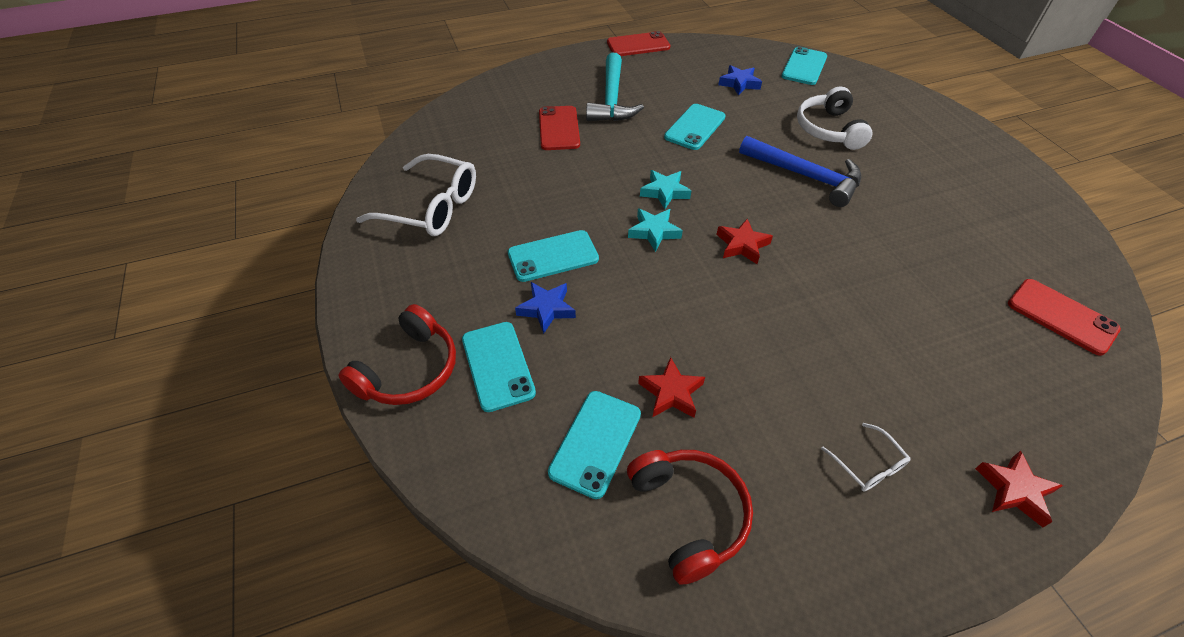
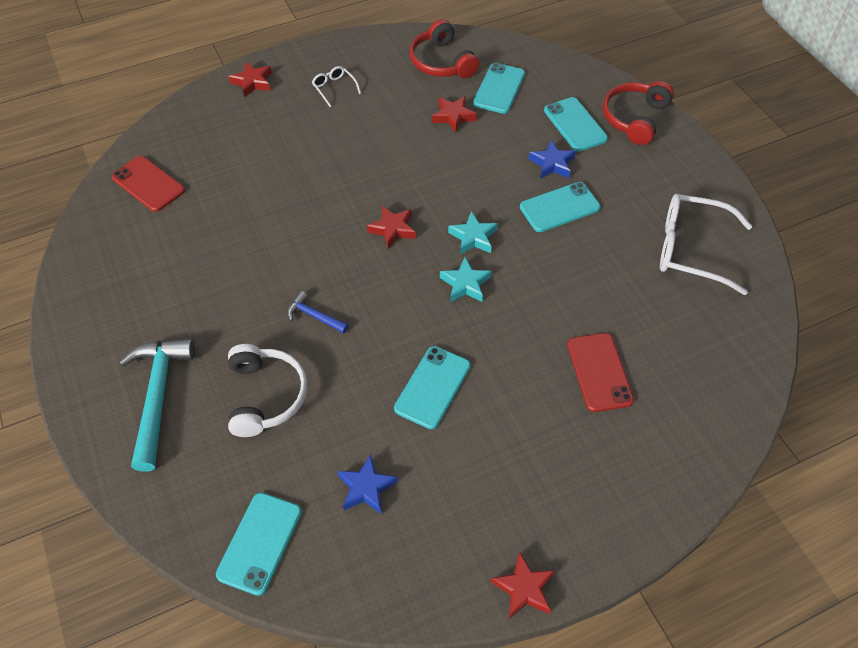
camera: 175 degrees right, 5 degrees up
turquoise hammer [586,53,644,121] -> turquoise hammer moved to [119,338,195,472]
red phone [607,31,670,56] -> red star [491,552,555,619]
blue hammer [739,136,861,207] -> blue hammer [287,291,349,334], size x0.49

